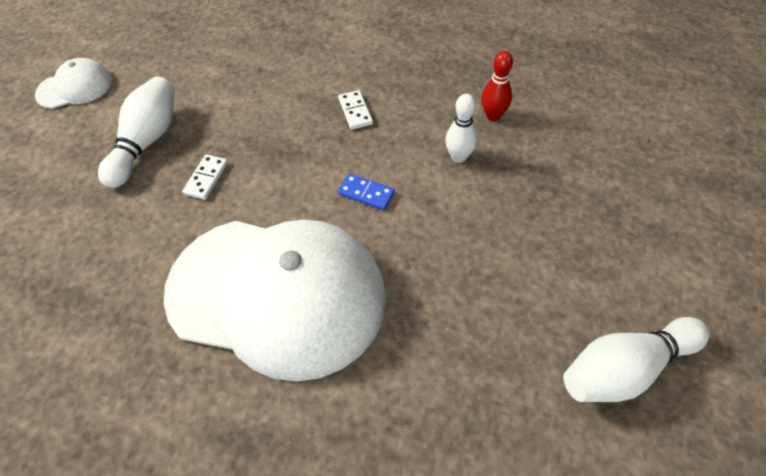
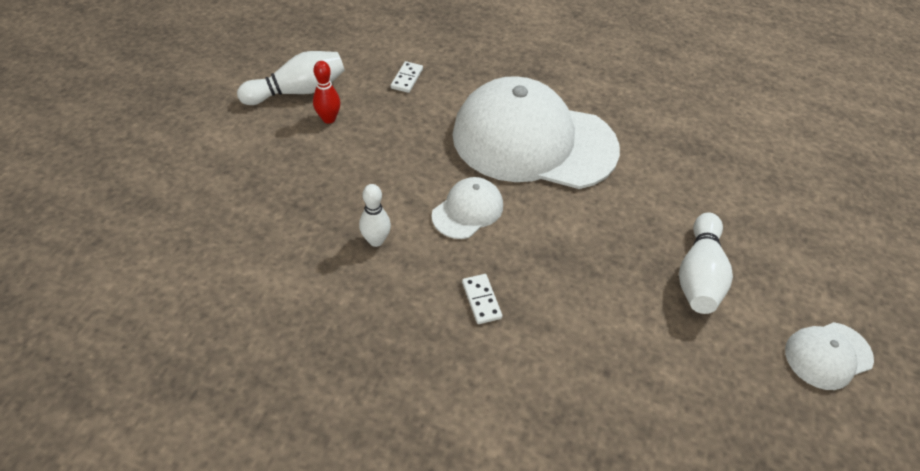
camera: 175 degrees right, 5 degrees down
white domino [182,154,228,200] -> white domino moved to [391,61,423,93]
blue domino [338,173,395,210] -> white cap [432,177,503,239]
red bowling pin [481,51,513,121] -> red bowling pin moved to [313,61,340,124]

